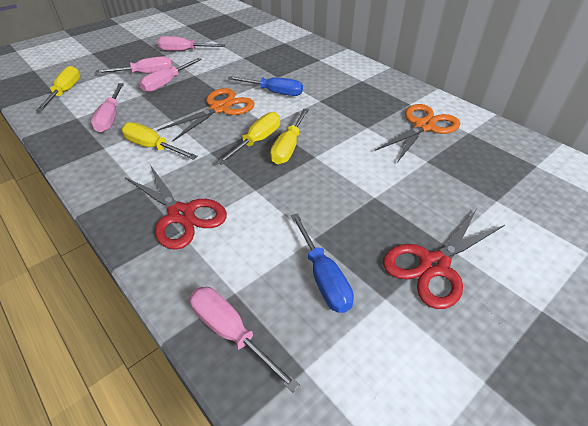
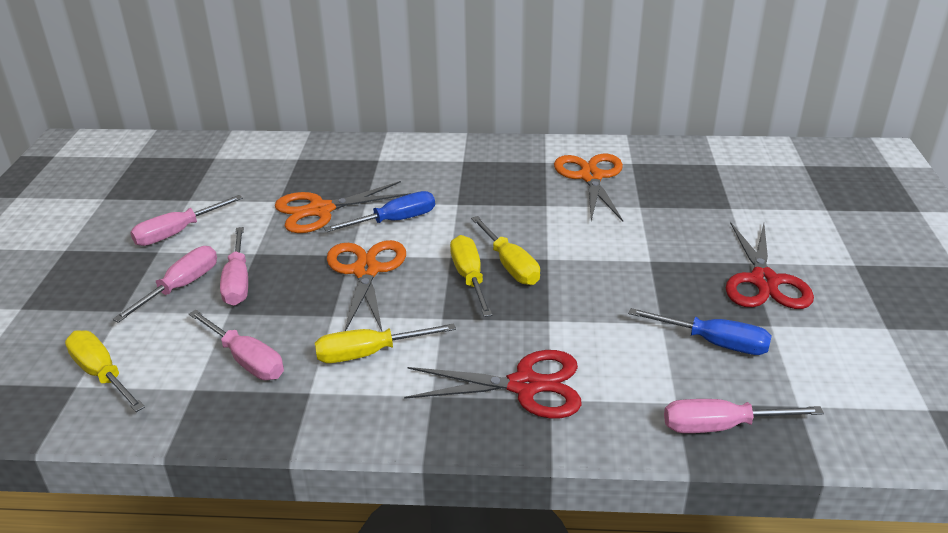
camera: 45 degrees left, 10 degrees down
none -> orange scissors [275,181,411,233]

